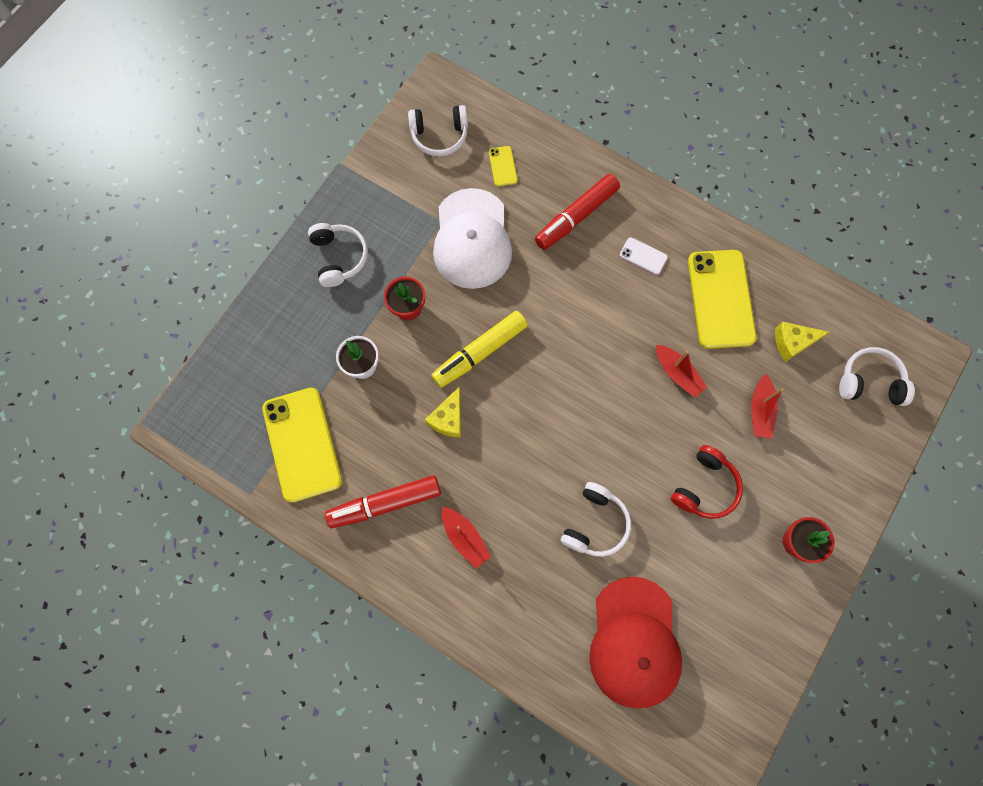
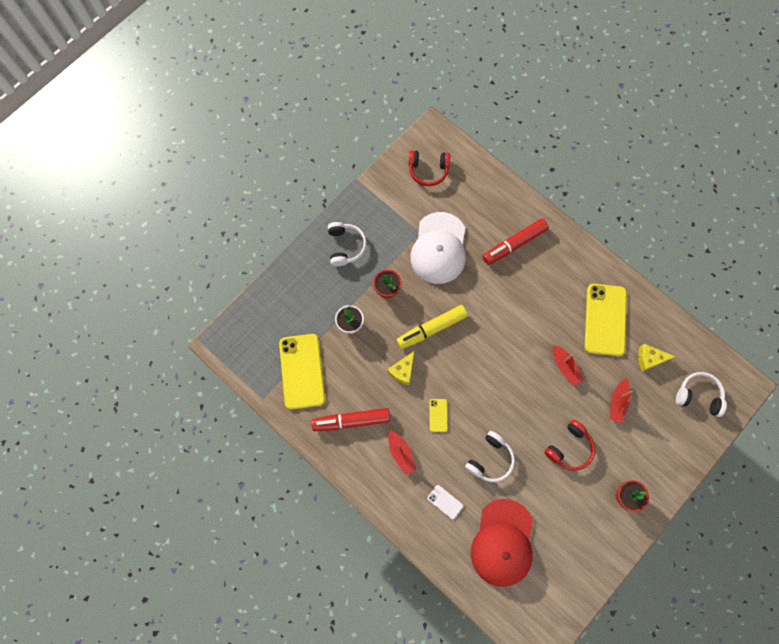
camera: 10 degrees right, 0 degrees up
white headphones [408,105,468,156] -> red headphones [409,150,450,186]
yellow phone [489,146,518,187] -> yellow phone moved to [429,399,448,432]
white phone [620,237,668,275] -> white phone moved to [427,485,463,519]

